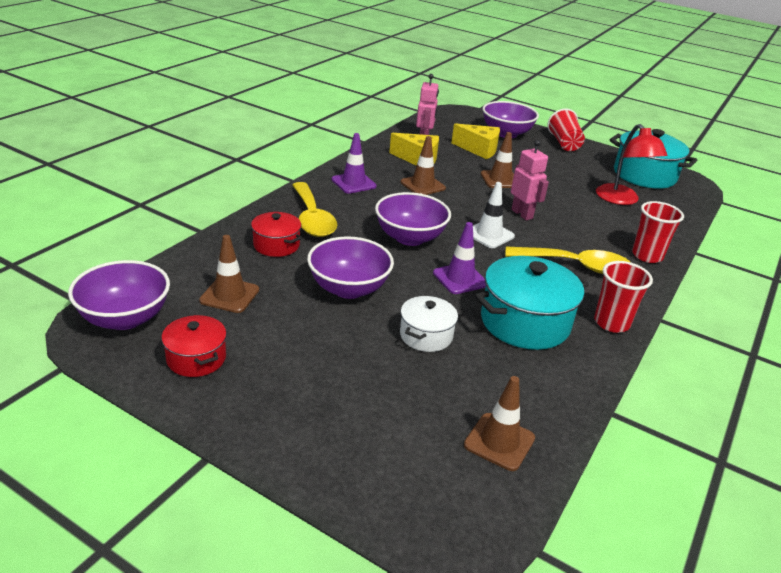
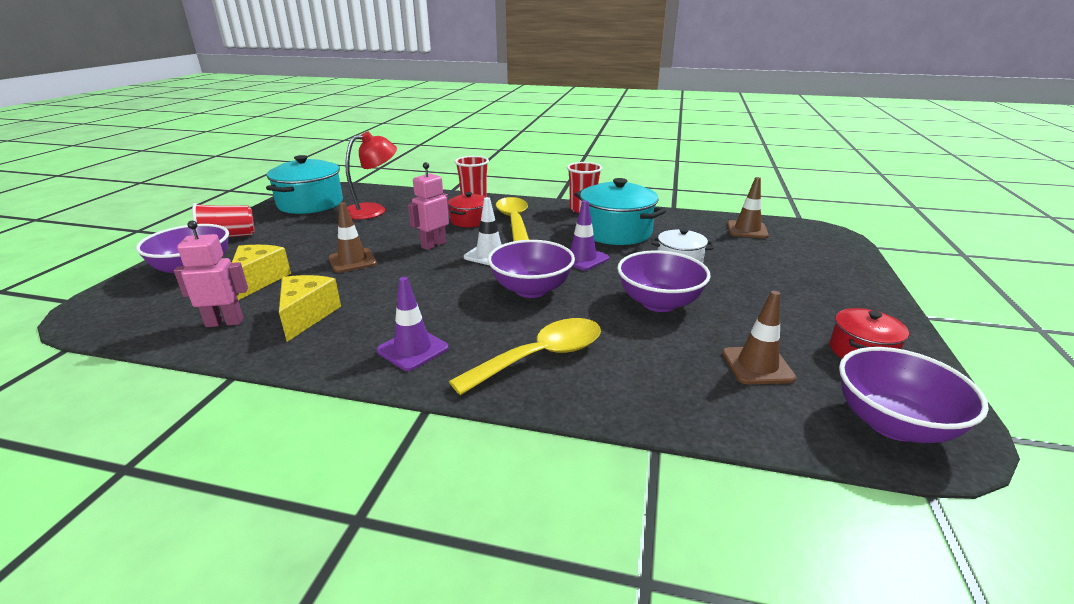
camera: 105 degrees left, 5 degrees down
red pot [251,212,302,257] -> red pot moved to [448,192,486,227]
brown traffic cone [401,136,446,195] -> none

